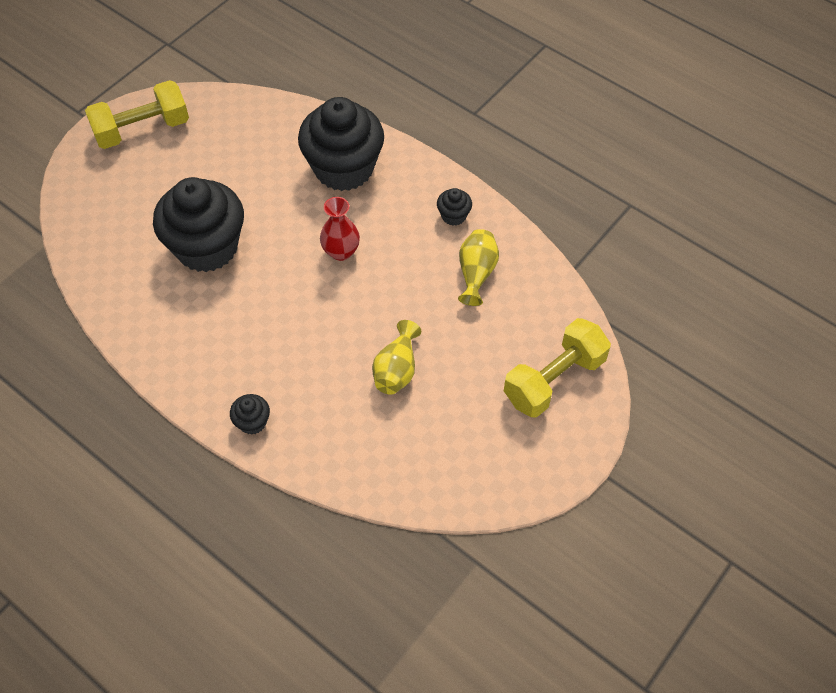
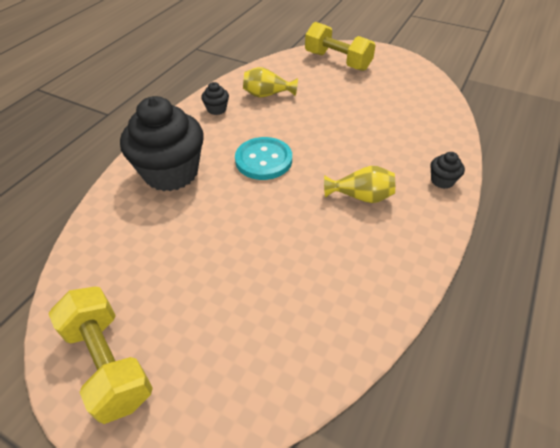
camera: 100 degrees left, 10 degrees down
black cupcake [153,177,244,272] -> none
red vase [320,197,360,261] -> turquoise button [235,137,292,180]
yellow vase [372,320,421,395] -> yellow vase moved to [324,166,395,203]

